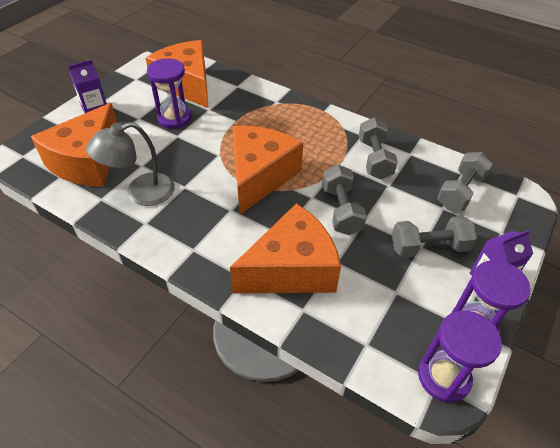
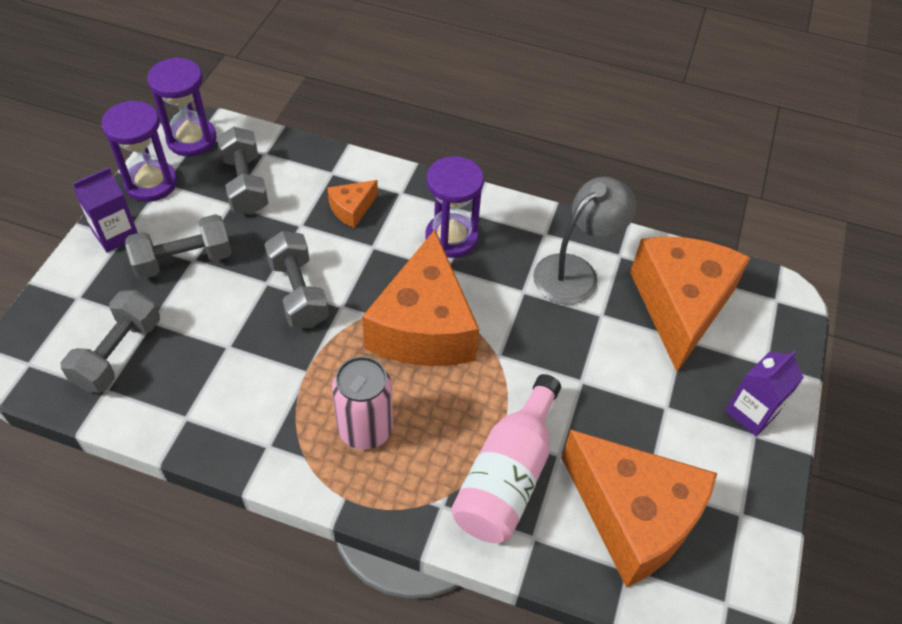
camera: 165 degrees right, 5 degrees up
purple hourglass [147,58,191,129] -> purple hourglass moved to [425,156,484,258]
orange cheese [230,203,341,293] -> orange cheese [327,180,378,228], size x0.43
grey dumbbell [359,117,398,180] -> grey dumbbell moved to [217,127,269,215]
none -> pink can [332,356,393,450]
none -> pink bottle [451,374,561,543]

